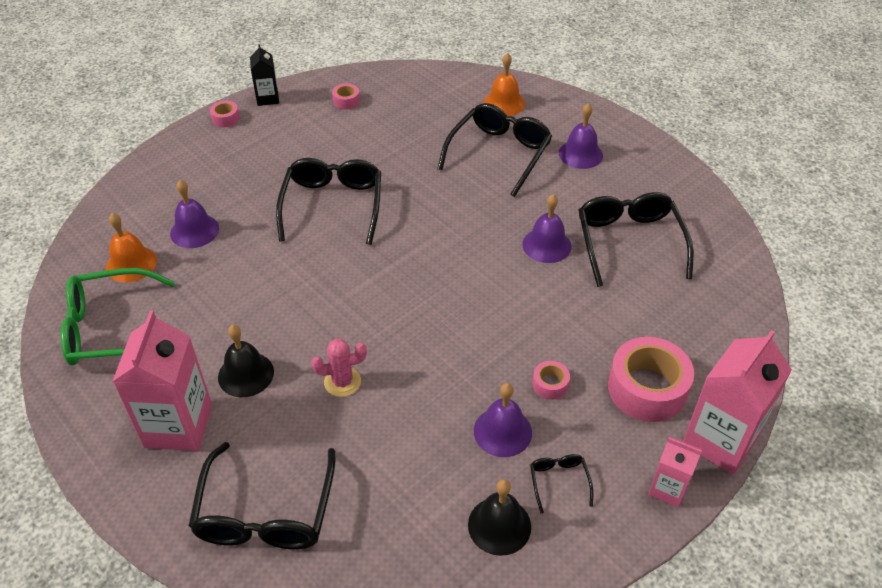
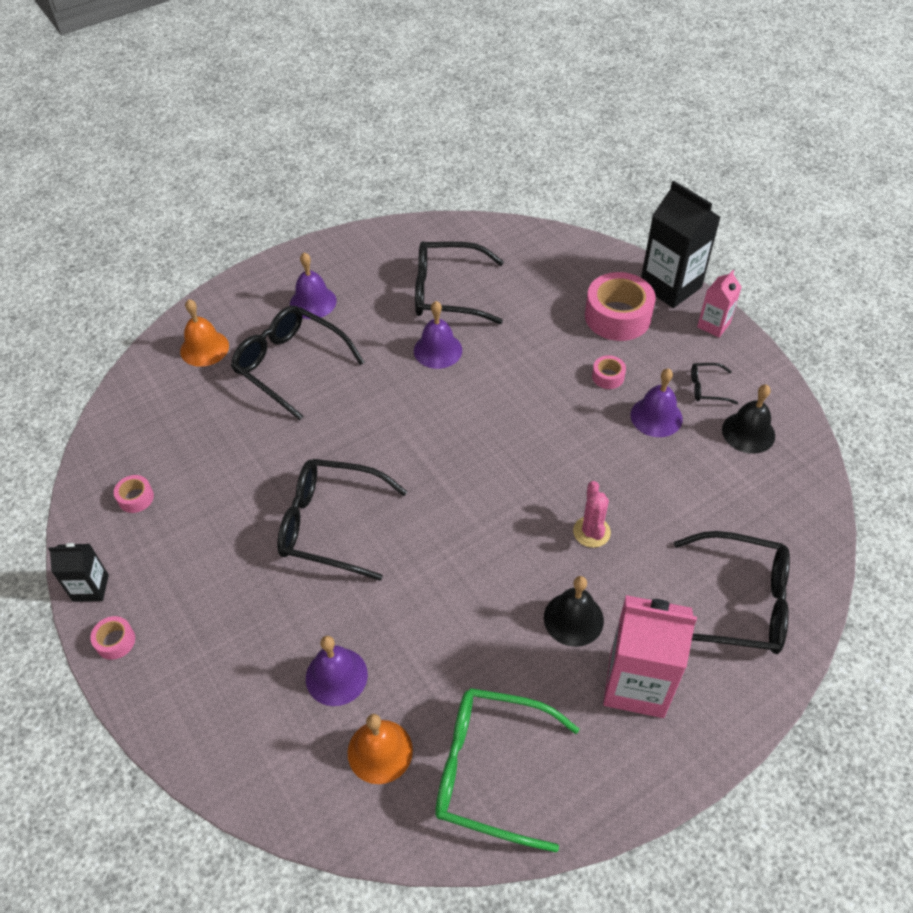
camera: 80 degrees left, 5 degrees up
green glasses [61,268,175,365] -> green glasses turned 105 degrees clockwise [435,688,579,852]
pink carton [683,330,792,475] -> black carton [641,181,720,308]

